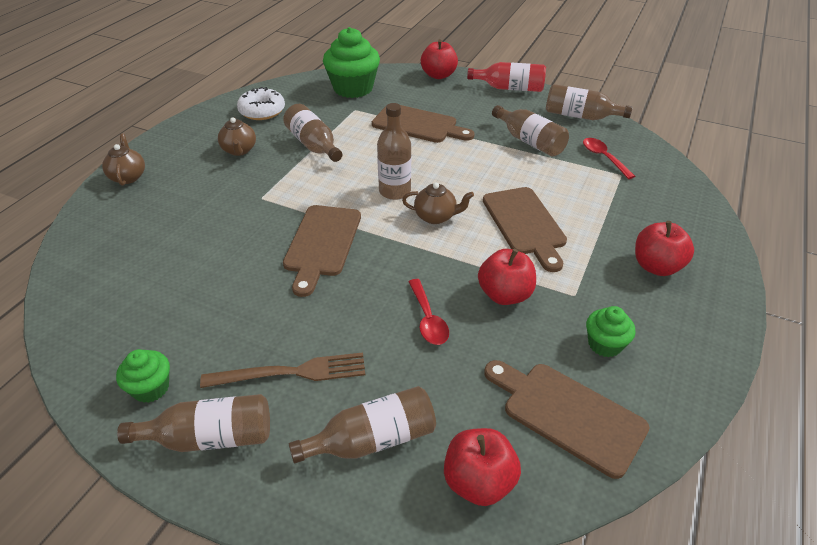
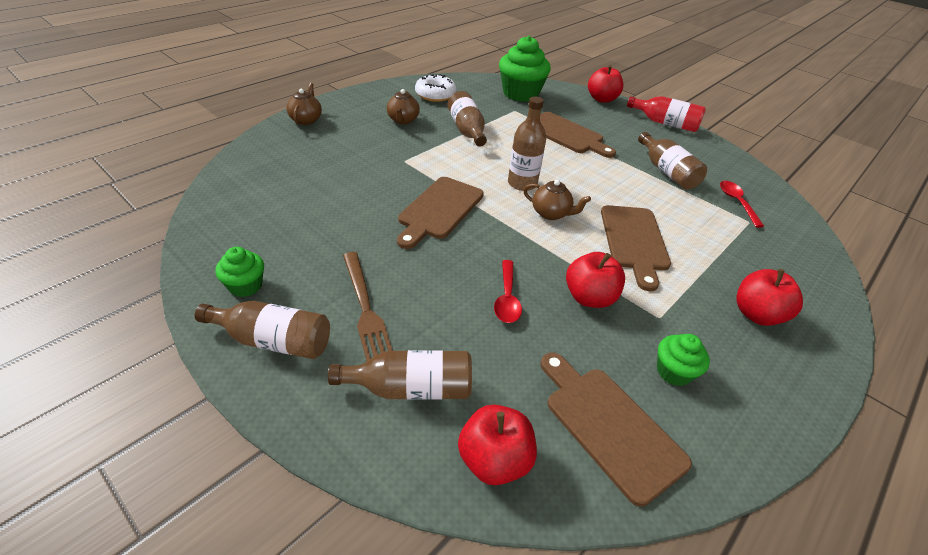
camera: 15 degrees right, 0 degrees up
brown fork [200,352,365,388] -> brown fork turned 60 degrees clockwise [343,252,393,361]
brown bottle [546,84,633,120] -> none

